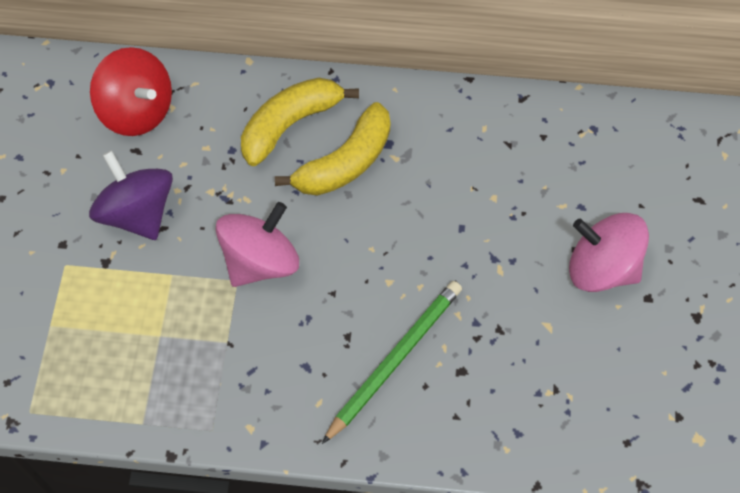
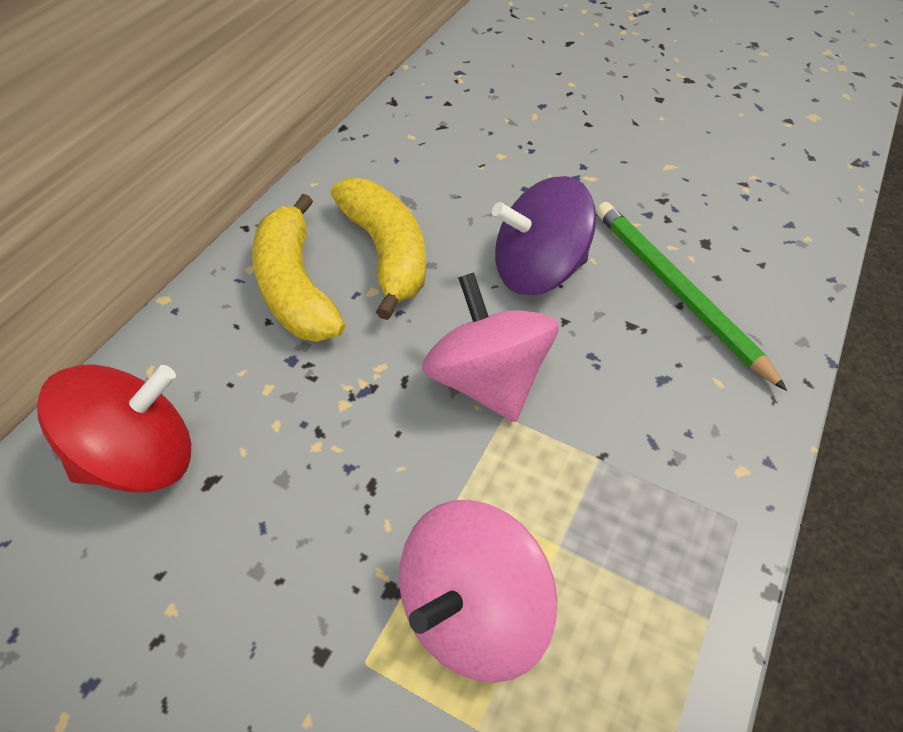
camera: 70 degrees left, 10 degrees down
purple spinning top [89,151,173,240] -> purple spinning top moved to [492,176,596,295]
pink spinning top [569,213,649,292] -> pink spinning top moved to [399,500,557,683]

